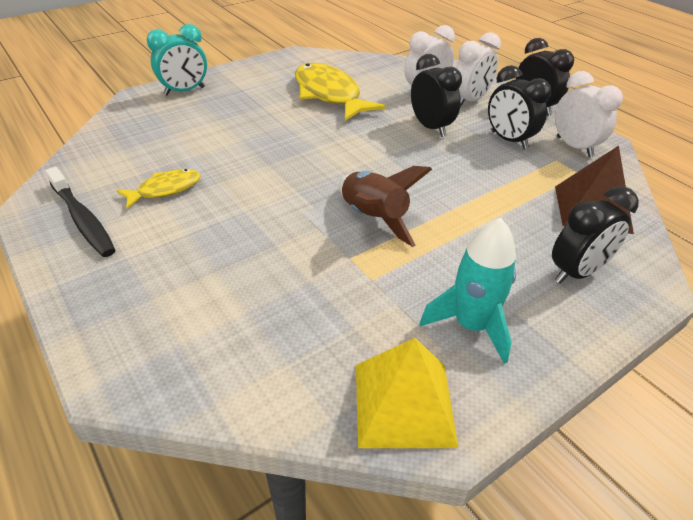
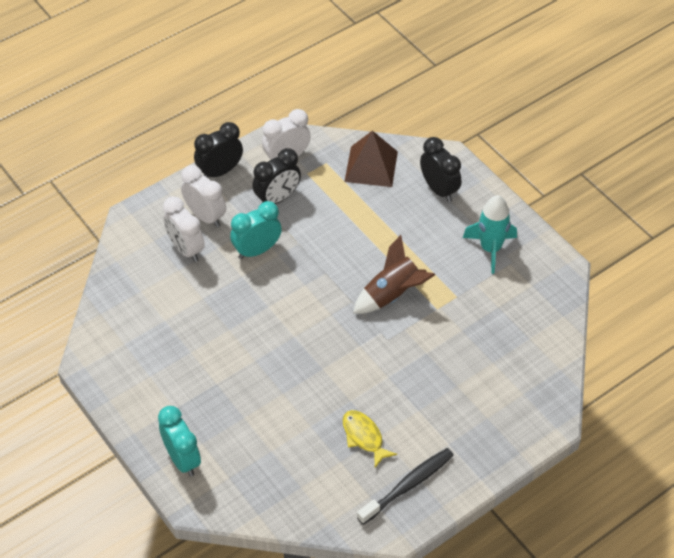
camera: 90 degrees left, 10 degrees up
yellow fish [295,63,385,121] -> none
yellow pyramid [356,338,459,448] -> none
black clock [411,54,462,137] -> turquoise clock [230,201,282,259]

